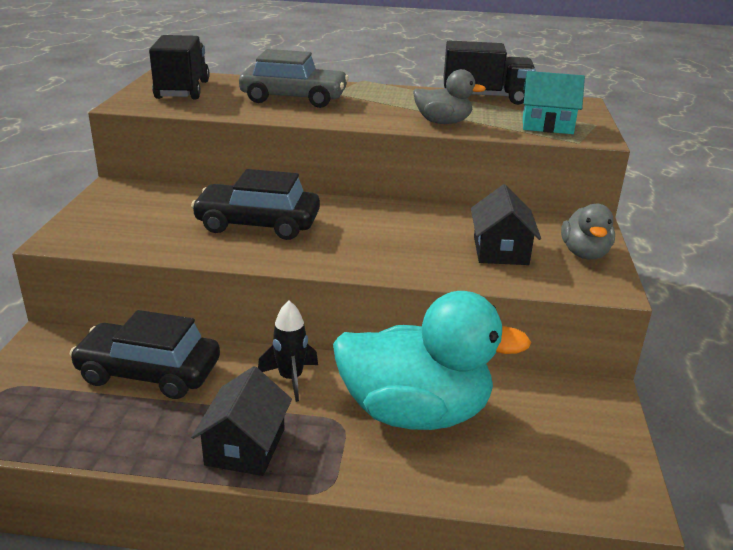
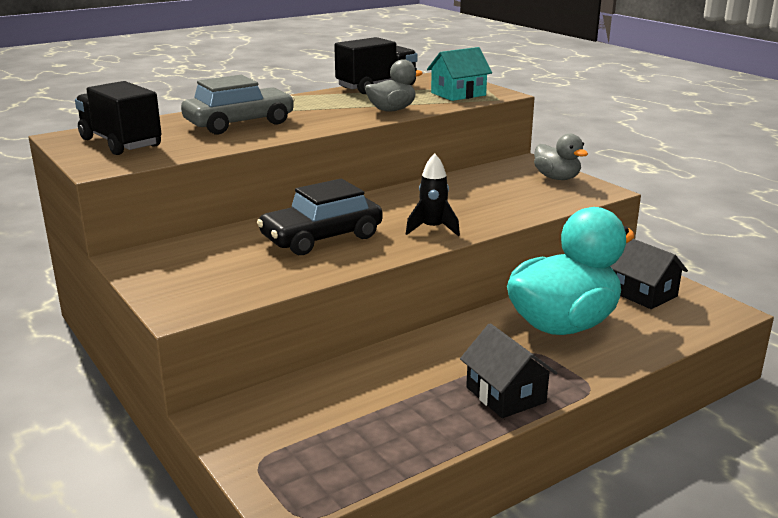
camera: 40 degrees left, 5 degrees down
black car [70,310,220,399] -> none
black rocket [258,301,318,402] -> black rocket moved to [406,153,460,236]
black house [471,184,541,265] -> black house moved to [610,239,688,309]

